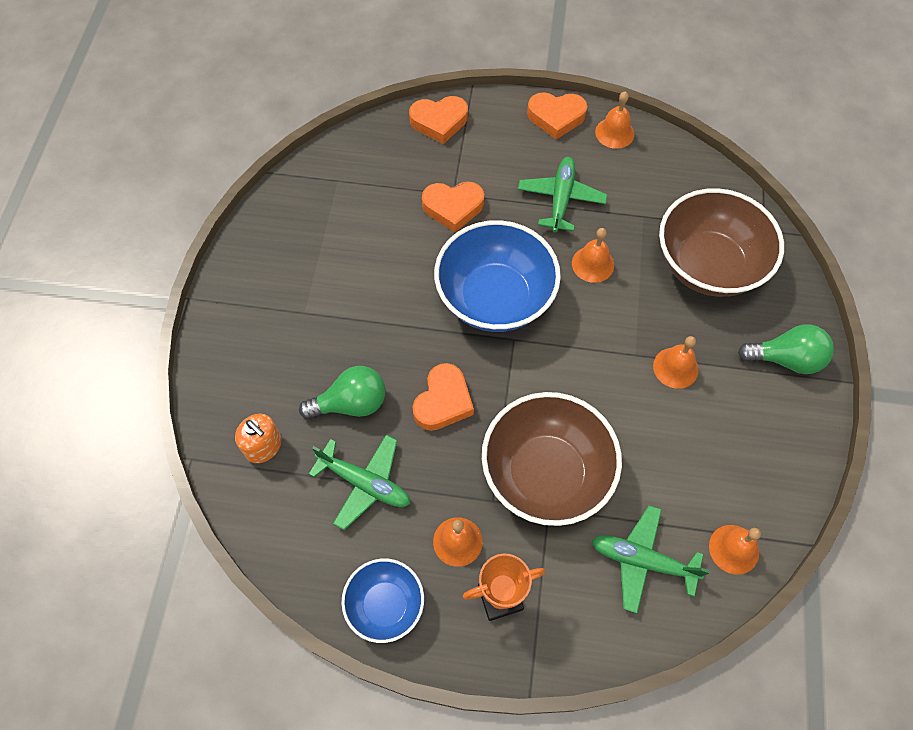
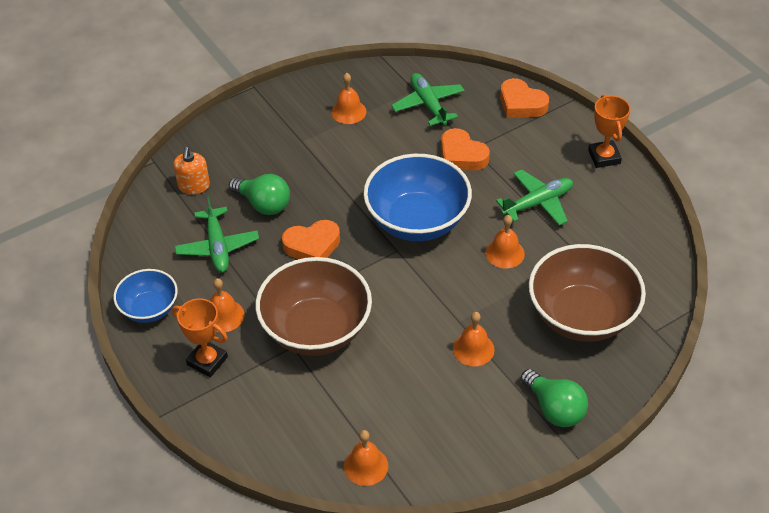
camera: 50 degrees right, 15 degrees down
orange heart [527,92,587,139] -> orange trophy [588,94,630,168]
green plane [592,505,710,614] -> green plane moved to [391,73,465,126]
orange bell [595,92,634,149] -> orange bell moved to [331,73,366,124]

